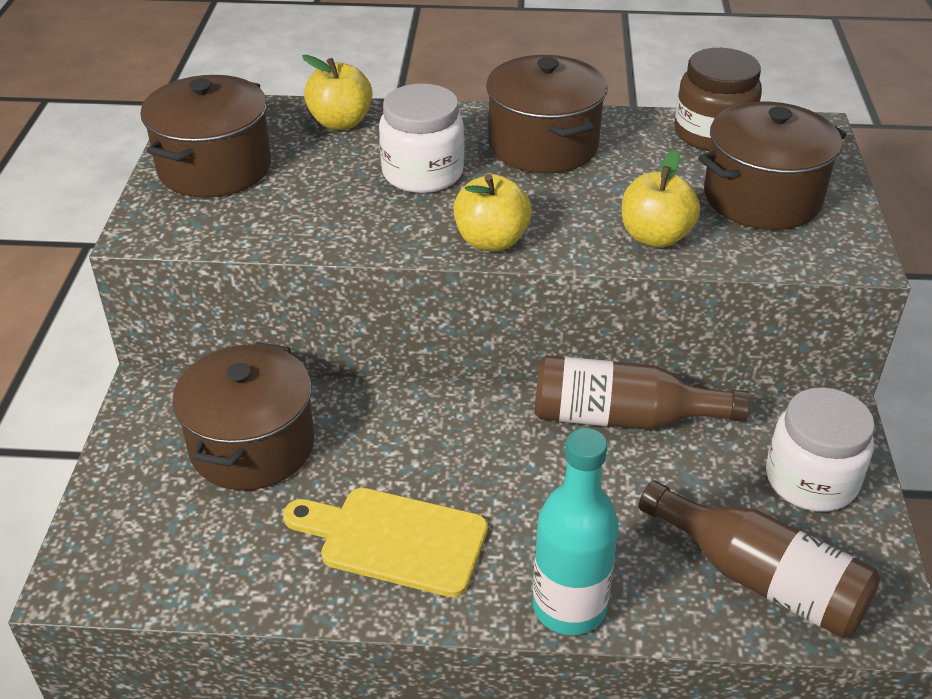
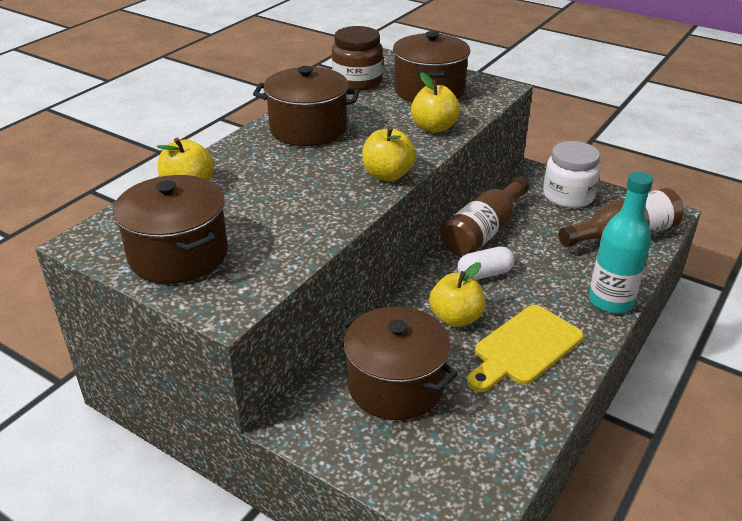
camera: 60 degrees left, 5 degrees down
white jar [379,83,464,193] -> none
none -> yellow apple [429,263,485,327]
none -> white capsule [457,246,514,280]

